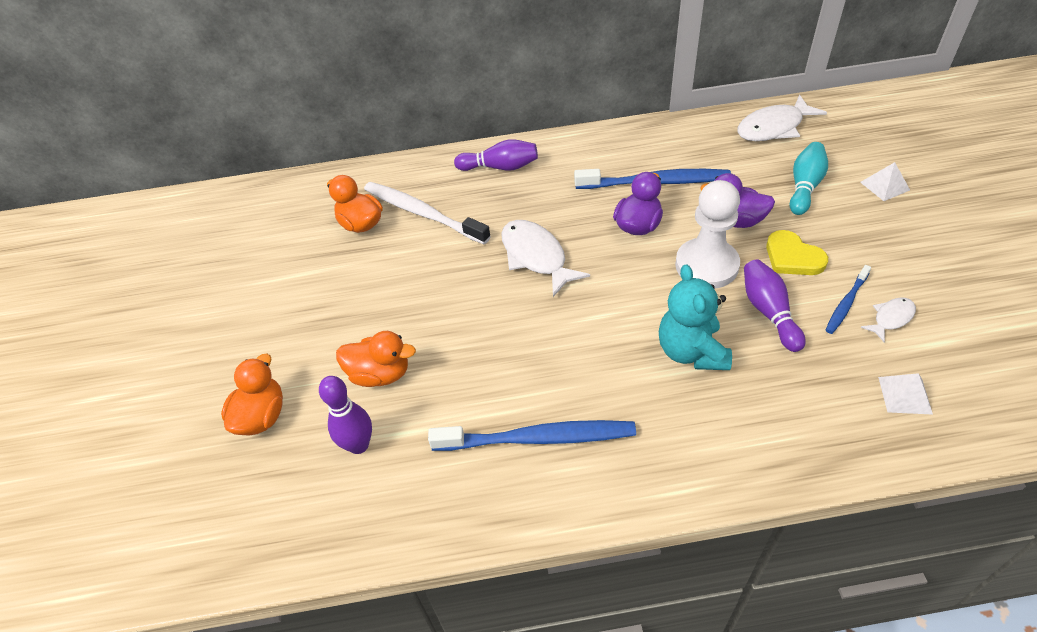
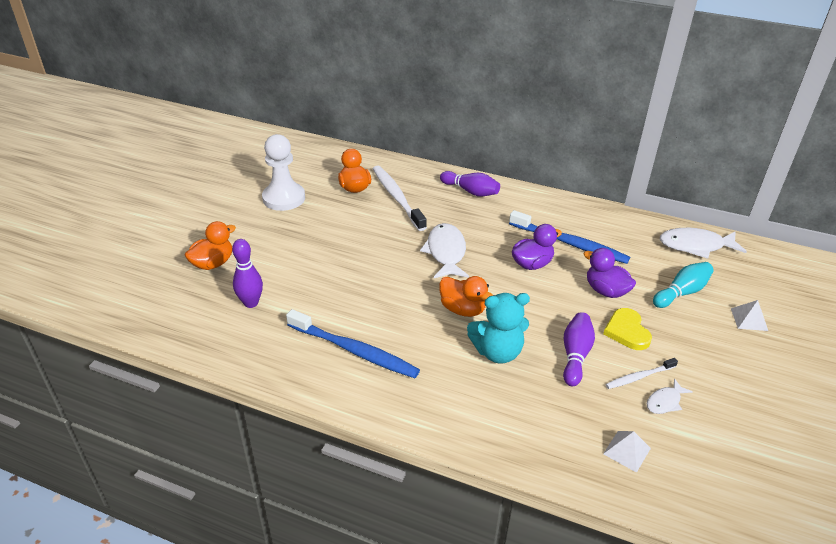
camera: 25 degrees right, 10 degrees down
orange duck [336,331,416,387] -> orange duck moved to [439,276,493,317]
turquoise teddy bear [659,264,732,370] -> turquoise teddy bear turned 120 degrees counterclockwise [467,293,530,364]
white pawn [675,180,740,289] -> white pawn moved to [262,134,305,211]
blue toothbrush [826,265,871,334] -> white toothbrush [606,358,678,389]
white fish [861,297,916,343] -> white fish turned 150 degrees clockwise [647,379,693,414]

